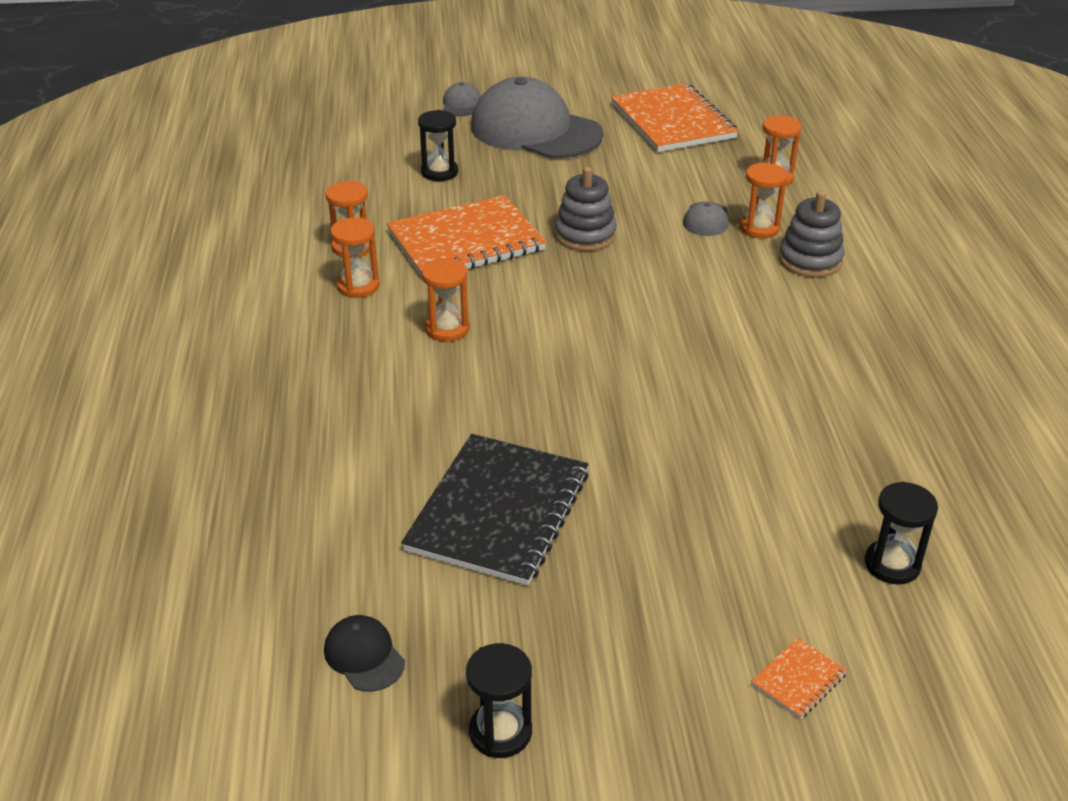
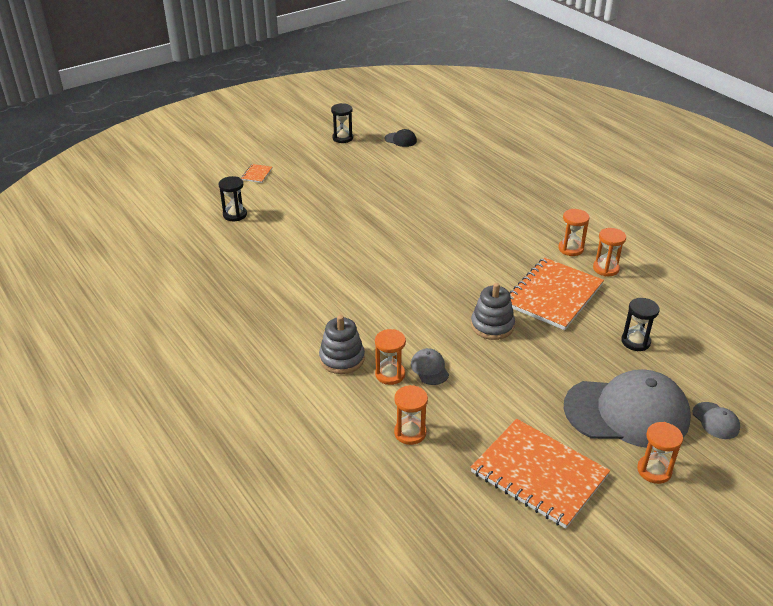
camera: 150 degrees right, 0 degrees up
black notebook [401,434,589,586] -> none
orange hourglass [421,258,470,342] -> orange hourglass moved to [637,422,683,484]

